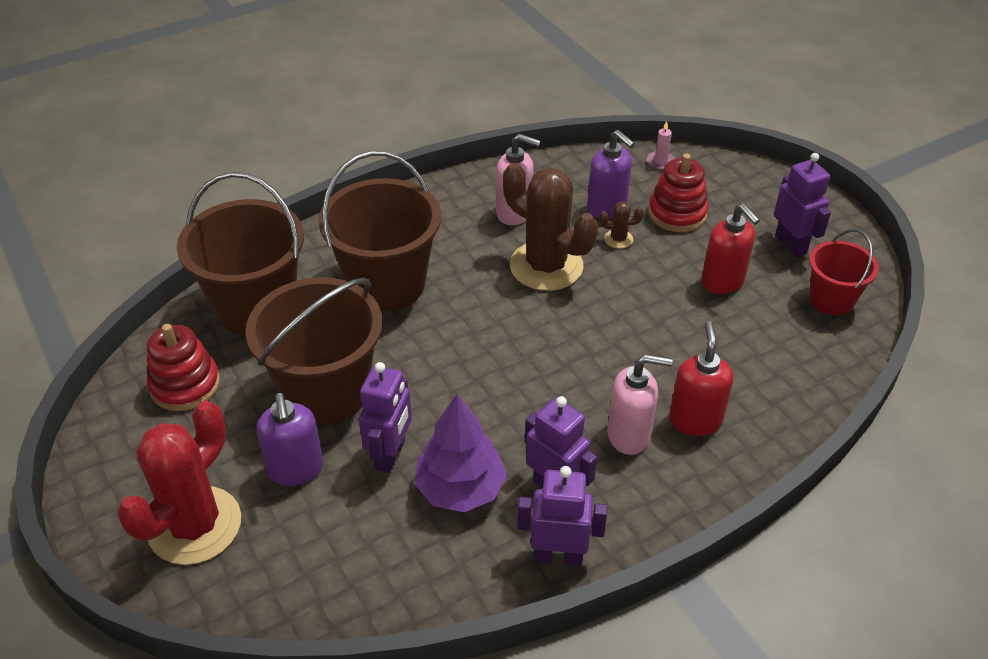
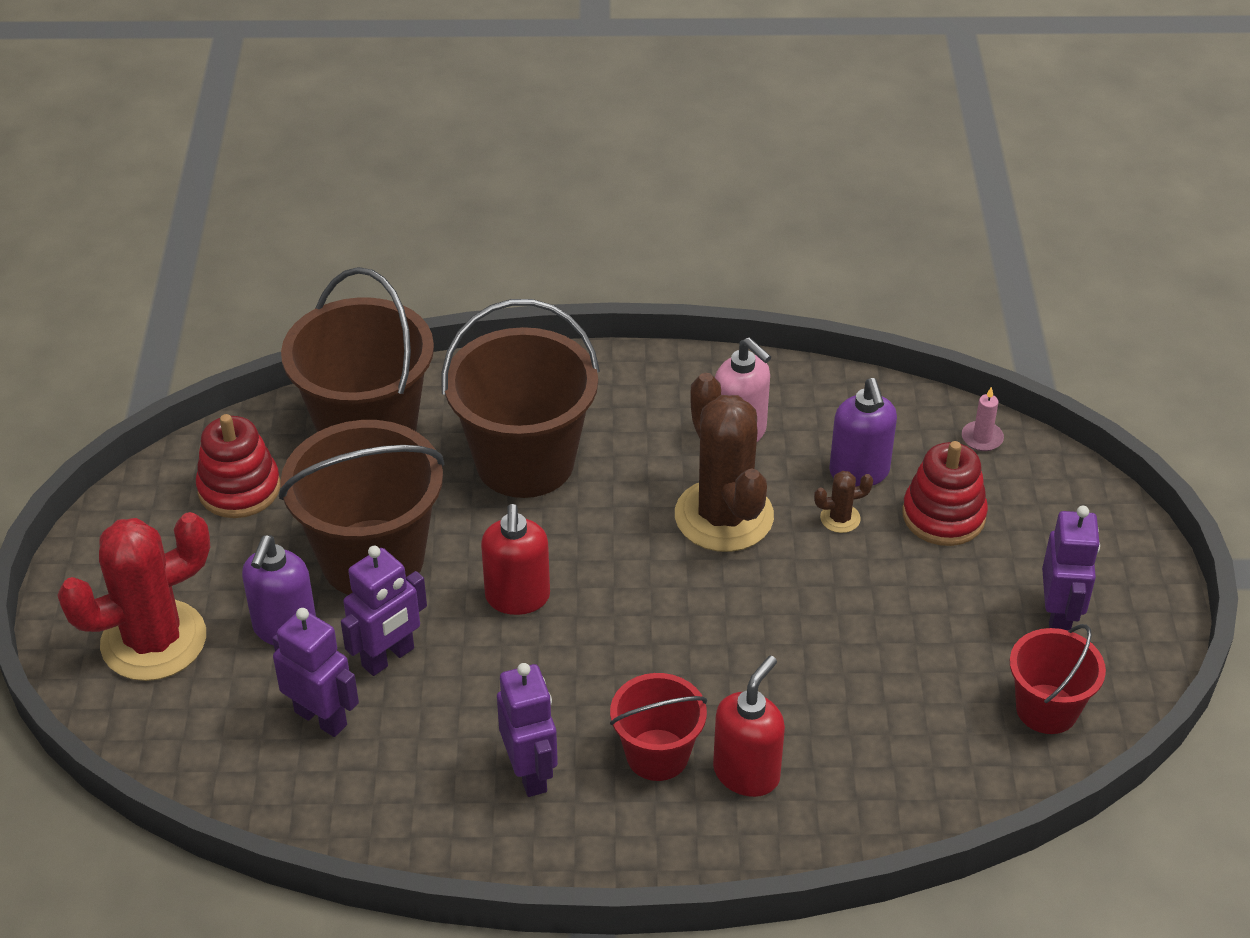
camera: 30 degrees right, 0 degrees up
purple tree [414,394,507,512] -> none
purple robot [517,466,607,566] -> purple robot moved to [272,608,359,737]
brown cactus [599,201,644,249] -> brown cactus turned 45 degrees counterclockwise [814,471,873,533]
pink soap dispenser [607,354,673,455] -> red bucket [610,673,707,781]
red soap dispenser [701,203,760,294] -> red soap dispenser moved to [481,504,550,615]

